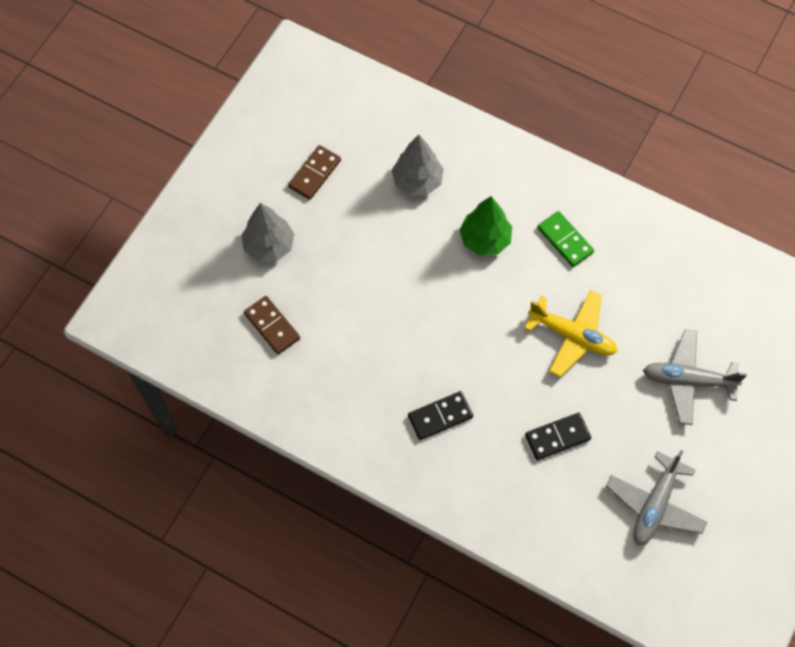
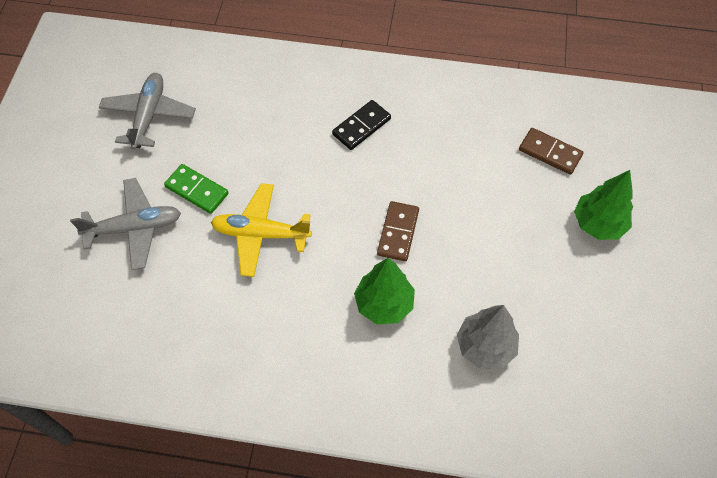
camera: 160 degrees right, 5 degrees down
grey tree [241,203,294,262] -> green tree [574,170,633,240]
brown domino [288,145,341,200] -> brown domino moved to [377,201,419,261]
black domino [525,413,591,460] -> none
green domino [537,211,594,267] -> green domino moved to [164,164,228,214]

